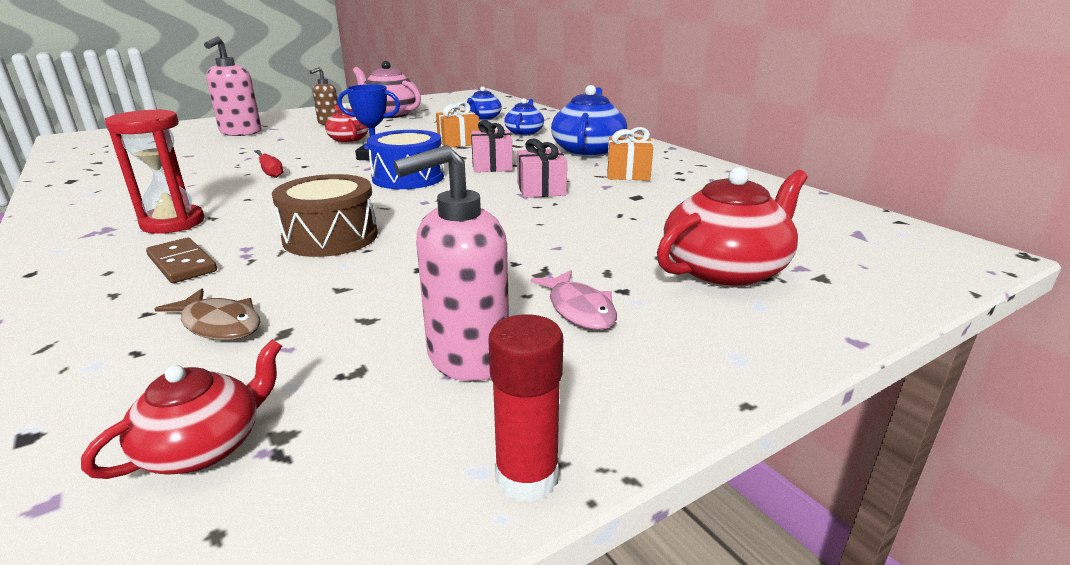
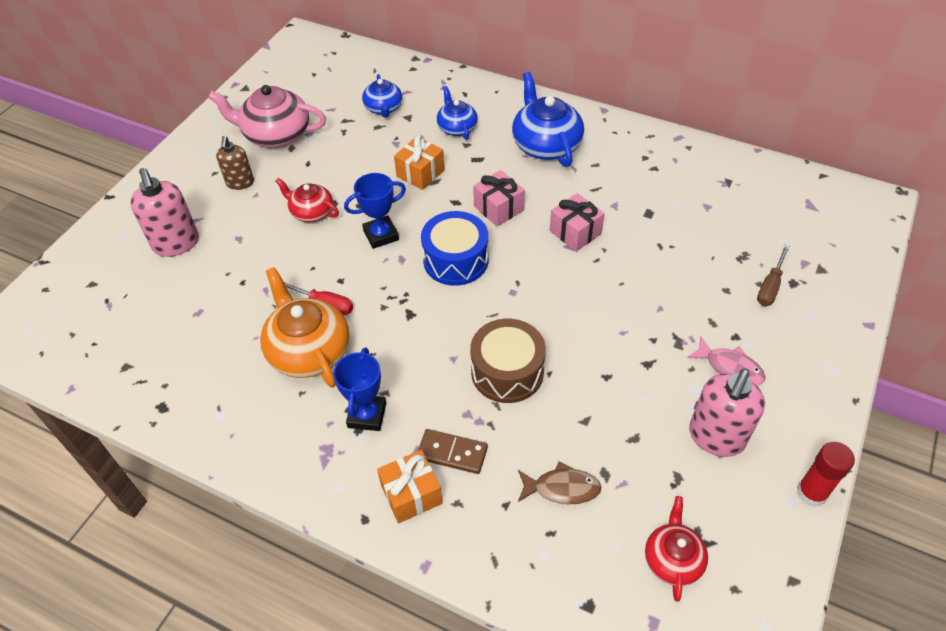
camera: 30 degrees left, 25 degrees up
red hourglass [105,109,205,234] -> blue trophy [333,348,386,431]
orange gift [607,127,653,181] -> orange gift moved to [377,450,442,523]
red teapot [657,167,808,288] -> brown screwdriver [757,245,790,306]
none -> orange teapot [260,267,350,388]

